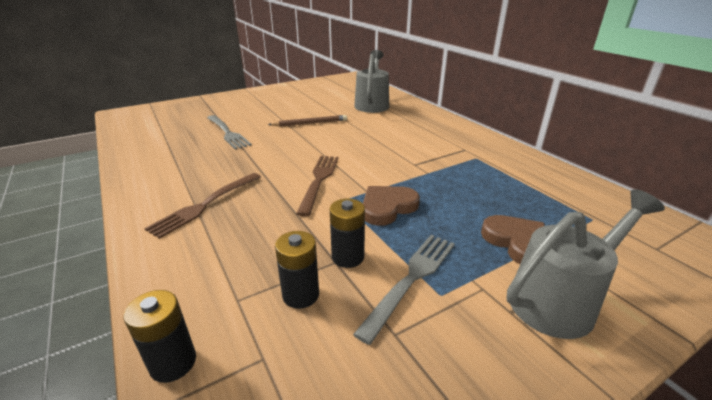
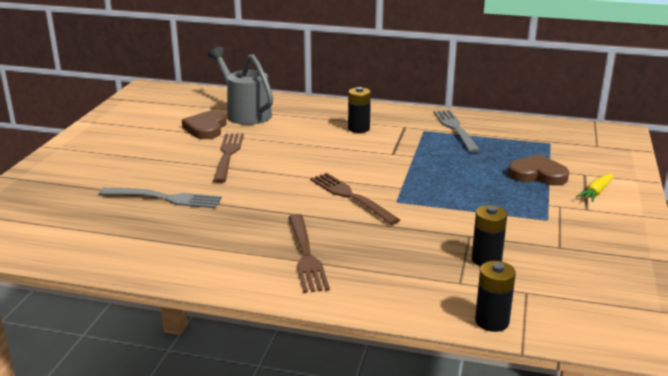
camera: 45 degrees left, 5 degrees down
brown pencil [268,115,347,126] -> brown fork [213,133,244,183]
black battery [330,199,365,268] -> black battery moved to [348,87,371,133]
grey fork [353,235,455,345] -> grey fork moved to [433,110,480,153]
brown heart [363,186,420,226] -> brown heart moved to [182,111,227,139]
grey watering can [506,189,665,339] -> yellow carrot [576,174,613,202]

